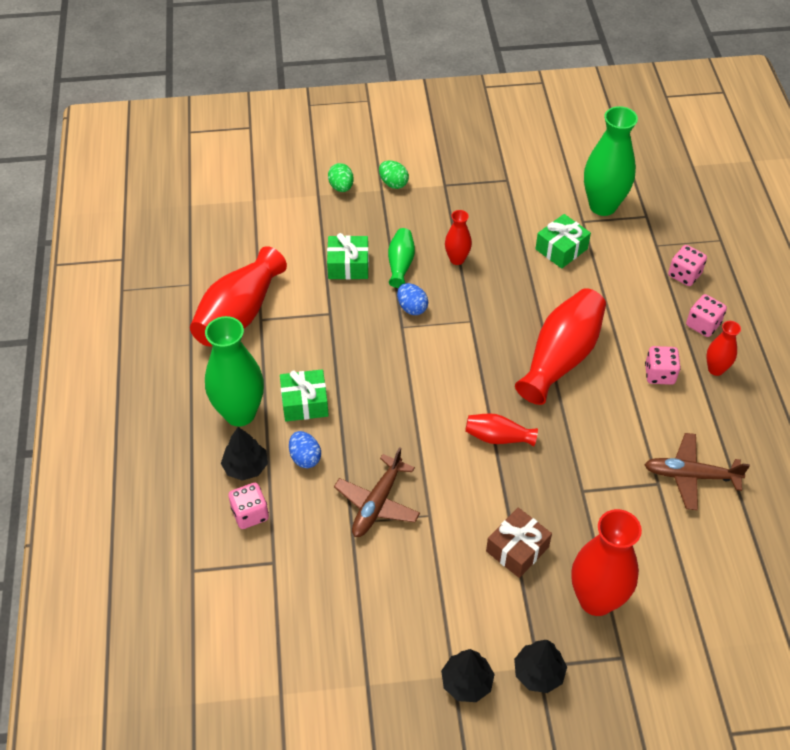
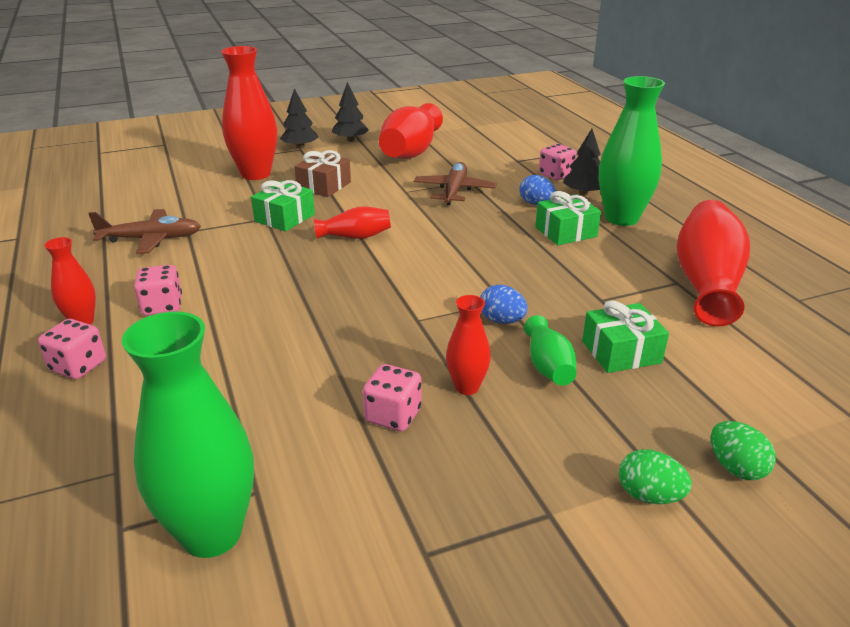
camera: 165 degrees right, 20 degrees down
red vase [515,288,606,405] -> red vase moved to [379,103,443,159]
green gift [535,214,591,269] -> green gift moved to [251,180,315,231]
pink dice [668,245,707,286] -> pink dice moved to [363,364,422,431]

